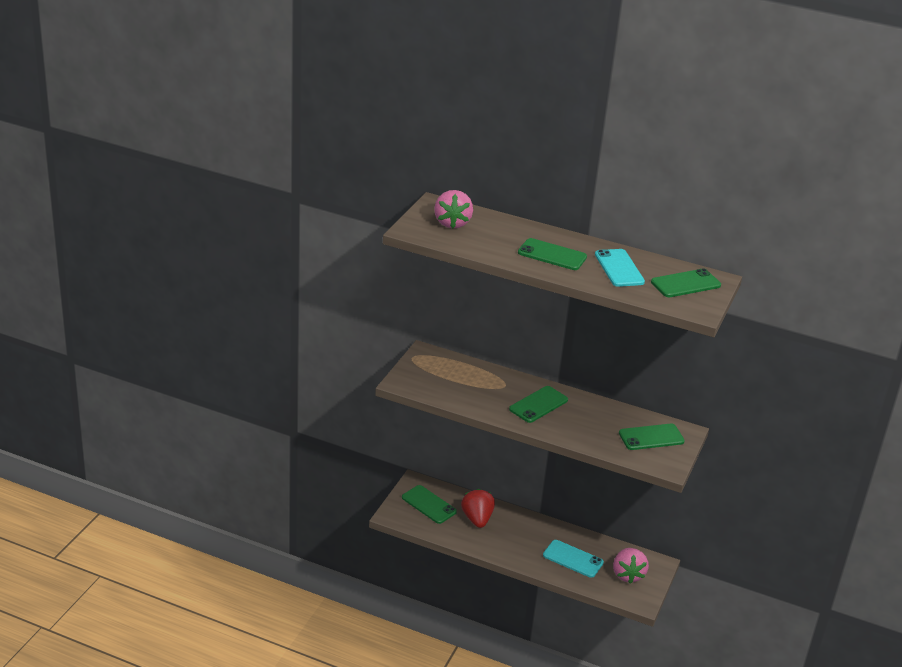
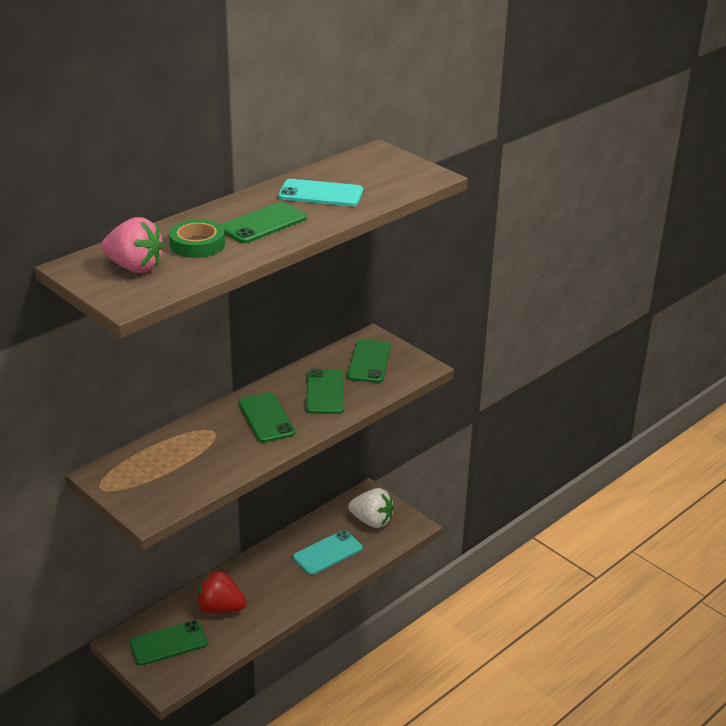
camera: 65 degrees left, 0 degrees up
pink strawberry [613,548,649,584] -> white strawberry [348,488,394,528]
green phone [651,268,721,297] -> green phone moved to [306,369,344,414]
none -> green tape [169,219,225,258]

